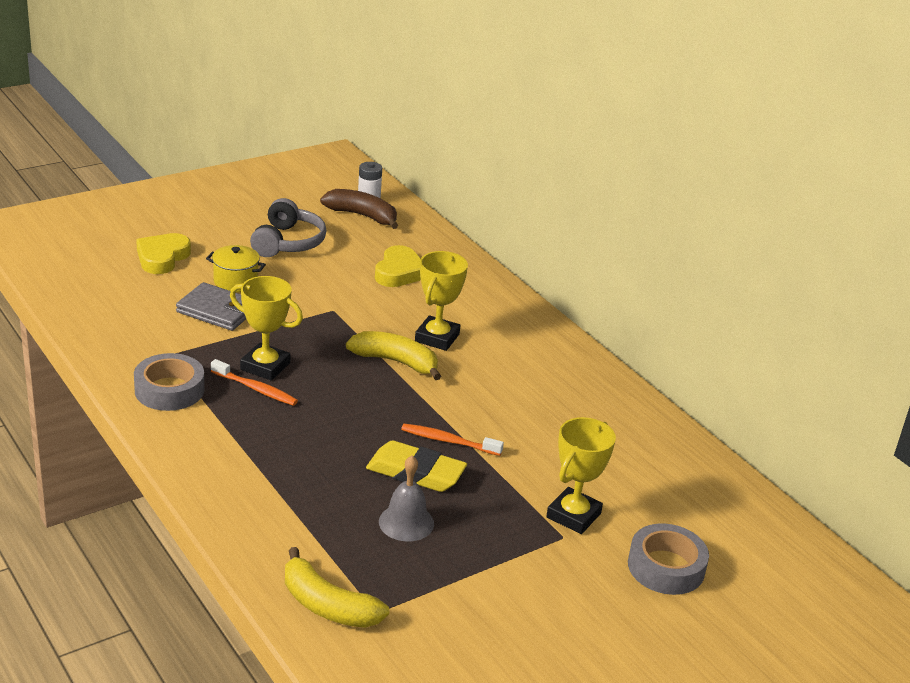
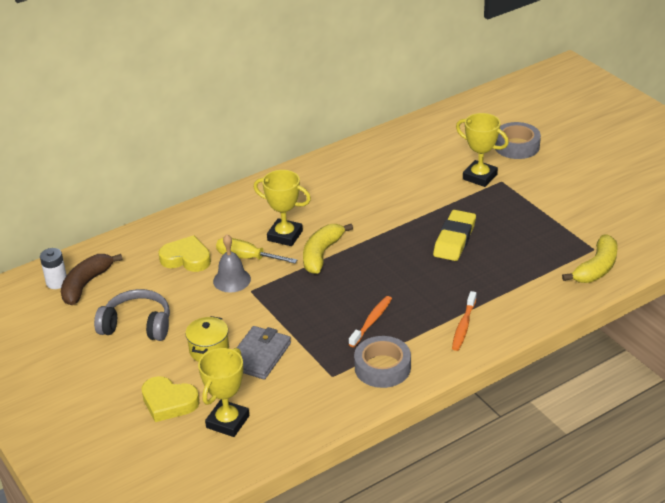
camera: 85 degrees left, 5 degrees up
yellow trophy [230,276,303,381] -> yellow trophy moved to [198,348,249,437]
grey bell [379,455,434,542] -> grey bell moved to [213,234,251,293]
orange toothbrush [401,424,504,456] -> orange toothbrush moved to [452,291,477,351]
none -> yellow screwdriver [216,238,297,263]

